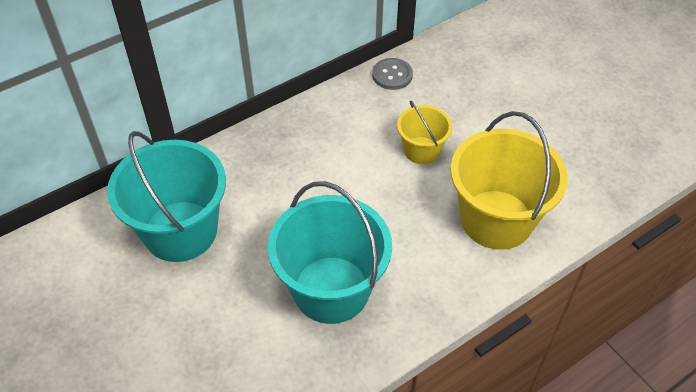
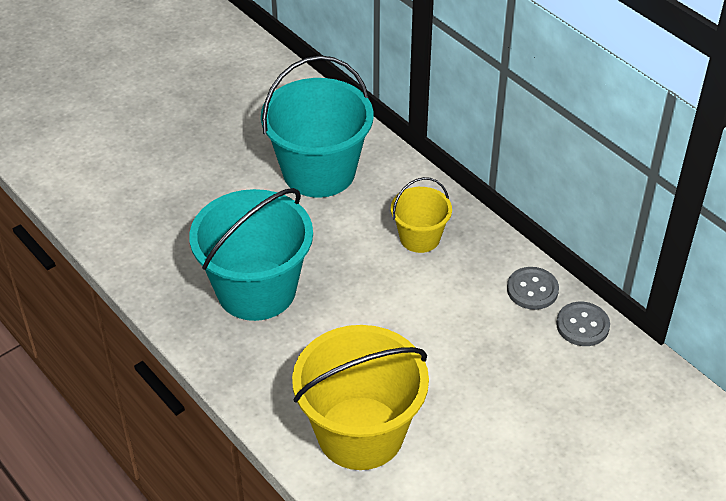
camera: 85 degrees right, 5 degrees down
yellow bucket [397,101,452,164] -> yellow bucket moved to [391,177,452,253]
none -> grey button [507,267,559,310]

